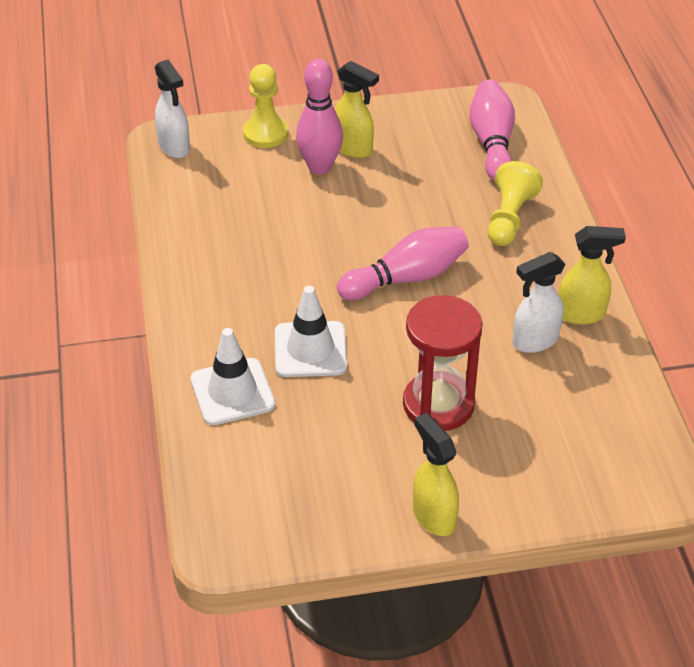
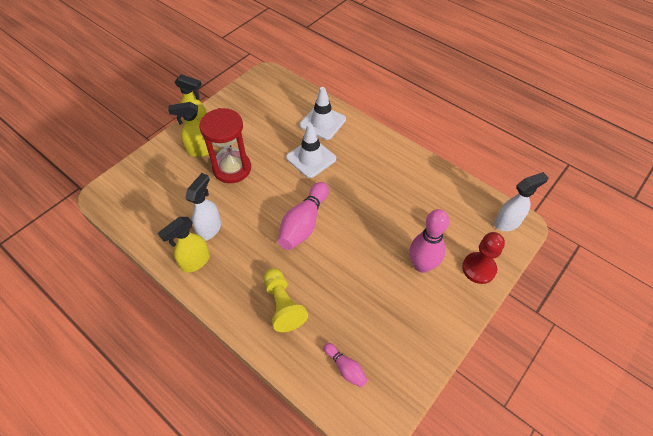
camera: 140 degrees right, 10 degrees up
white spray bottle [155,59,190,158] -> white spray bottle turned 135 degrees clockwise [494,172,549,231]
yellow pawn [243,64,288,148] -> red pawn [462,232,505,284]
yellow spray bottle [334,61,379,158] -> yellow spray bottle moved to [168,102,214,157]
pink bowling pin [469,79,515,181] -> pink bowling pin [324,343,367,387], size x0.53

